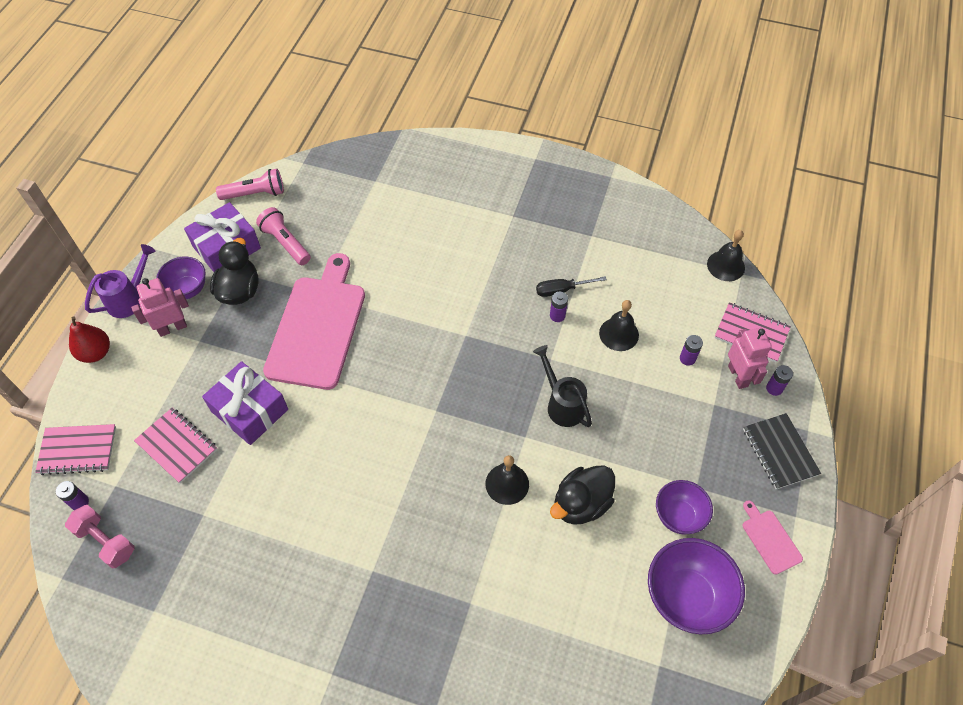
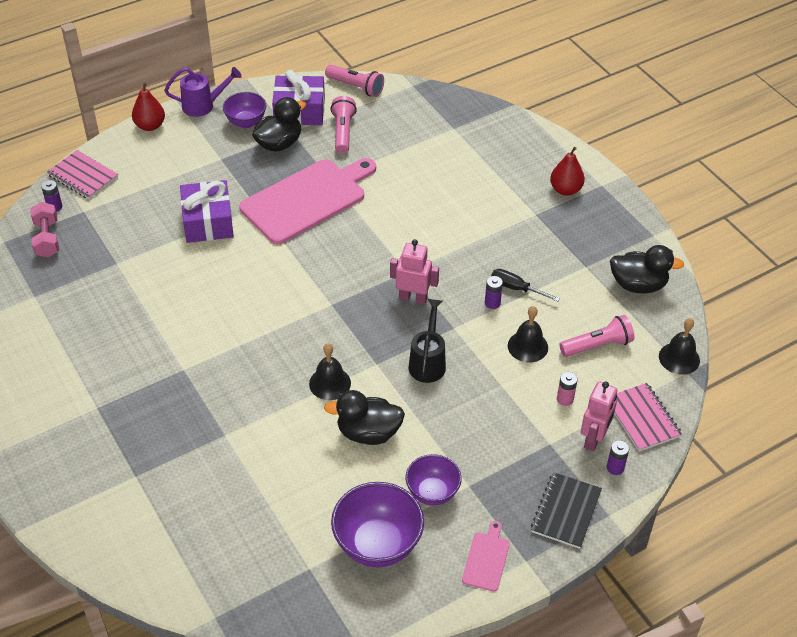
camera: 40 degrees right, 10 degrees down
pink robot [131,278,189,337] -> pink robot moved to [390,239,439,305]
pink notebook [134,408,217,483] -> none
purple battery [680,335,703,366] -> pink battery [557,372,578,406]
none -> red pear [550,147,585,196]
none -> pink flashlight [560,315,634,357]
none -> black duck [610,245,684,293]

